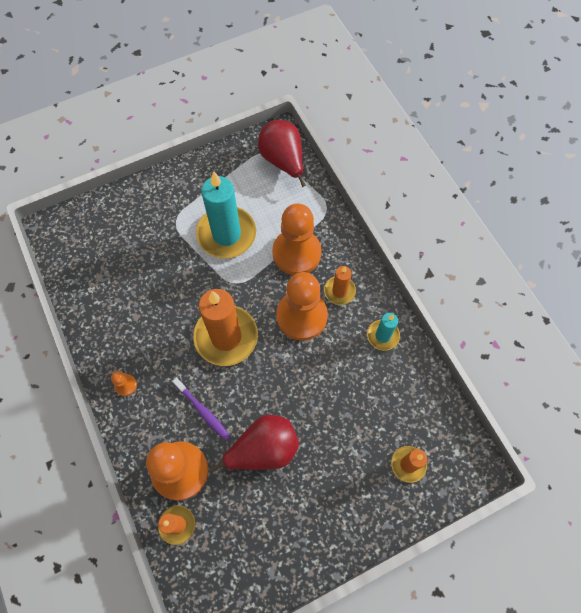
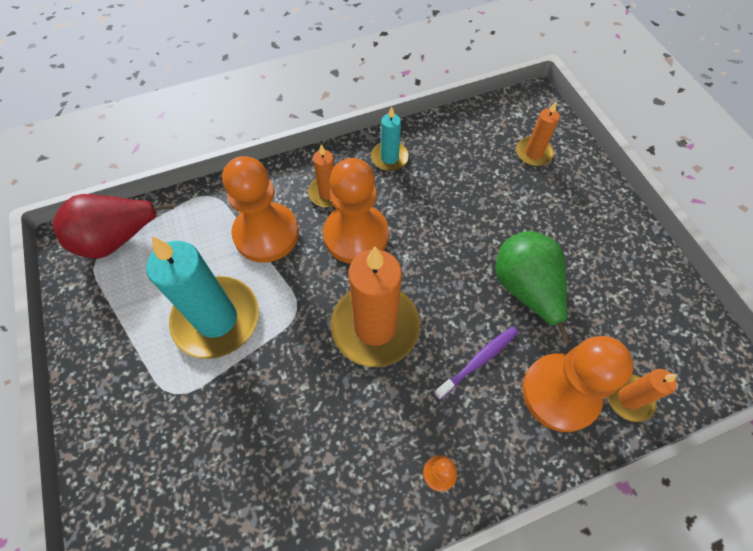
camera: 85 degrees left, 5 degrees down
red pear [210,415,299,473] -> green pear [495,231,570,343]

